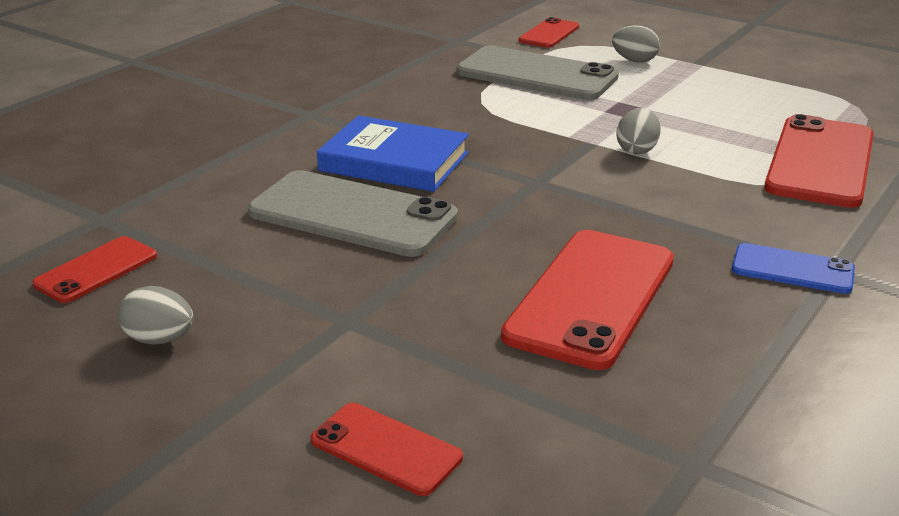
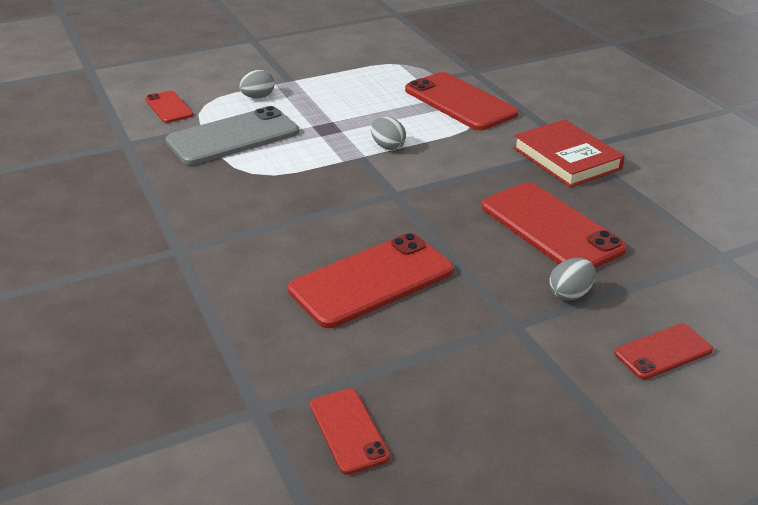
camera: 60 degrees left, 5 degrees up
grey egg [118,286,193,345] -> grey egg moved to [549,258,596,301]
grey phone [248,170,458,257] -> red phone [288,233,454,328]
blue book [317,115,469,192] -> none
blue phone [732,243,855,294] -> red book [513,119,625,187]

